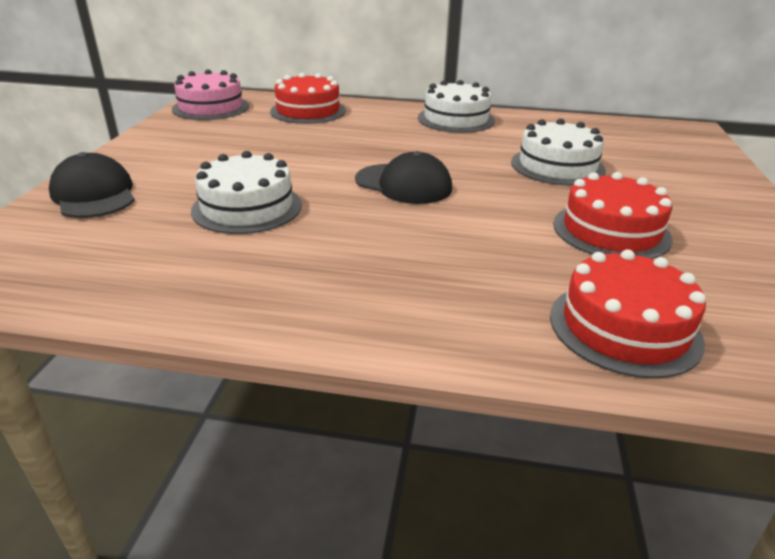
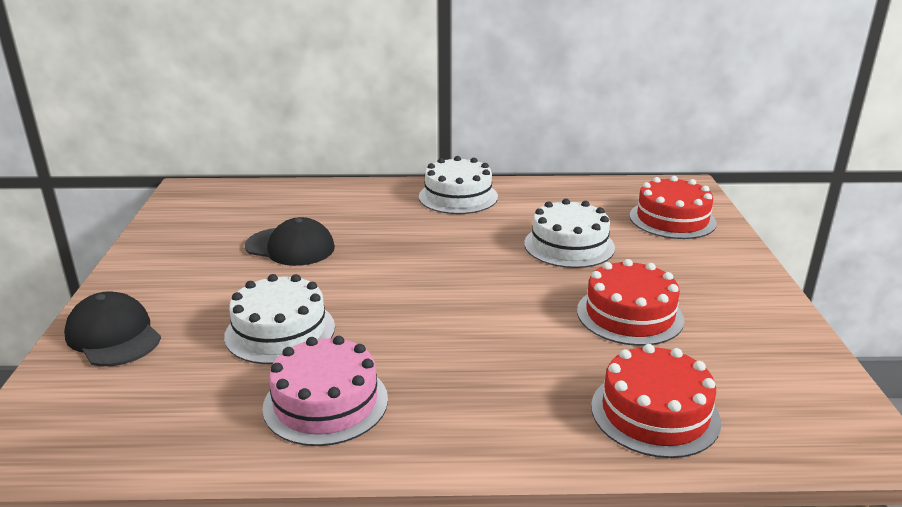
camera: 10 degrees left, 5 degrees down
pink cake [172,69,249,120] -> pink cake moved to [262,336,388,446]
red cake [270,73,346,124] -> red cake moved to [630,176,717,239]
black cap [355,151,452,204] -> black cap moved to [245,217,335,266]

